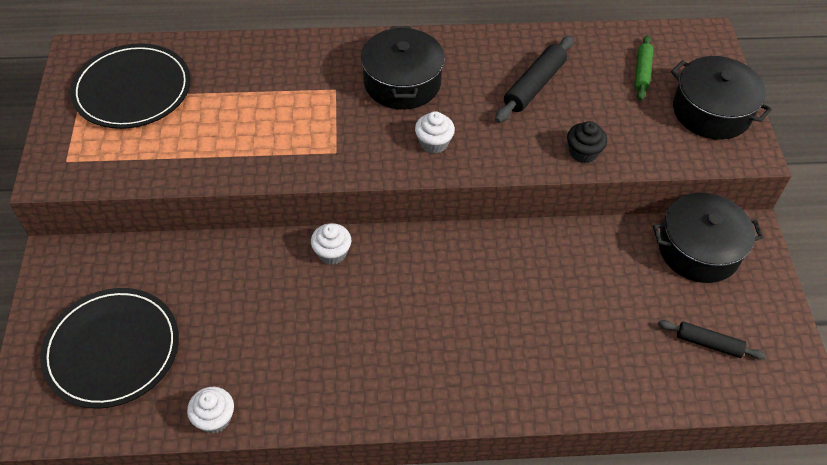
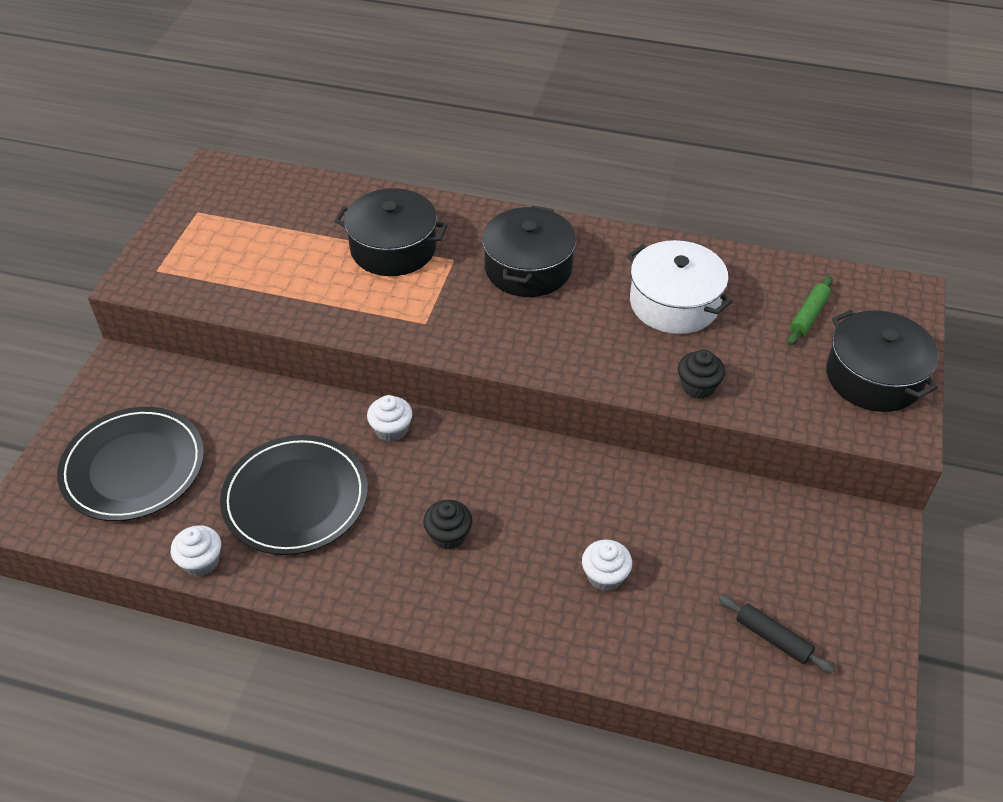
camera: 20 degrees right, 5 degrees down
black plate [70,43,191,129] -> black plate moved to [220,435,368,555]
white cupcake [415,111,455,154] -> white cupcake moved to [582,540,632,591]
black rolling pin [495,35,574,123] -> white pot [627,240,733,334]
black pot [653,193,763,283] -> black pot moved to [335,188,448,276]
none -> black cupcake [423,500,472,550]

